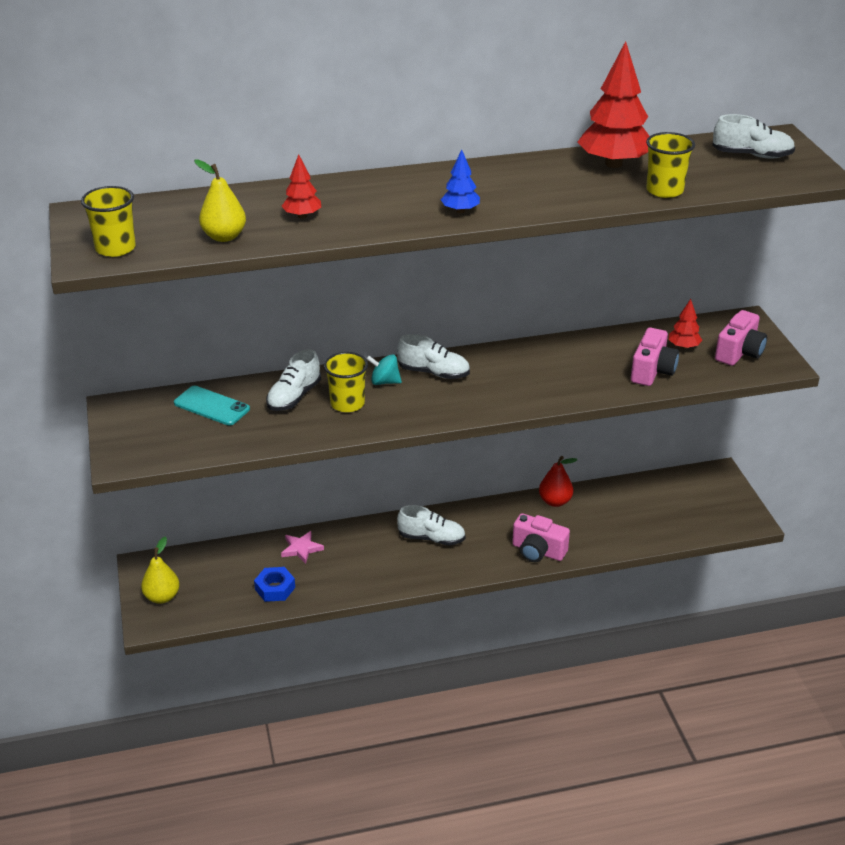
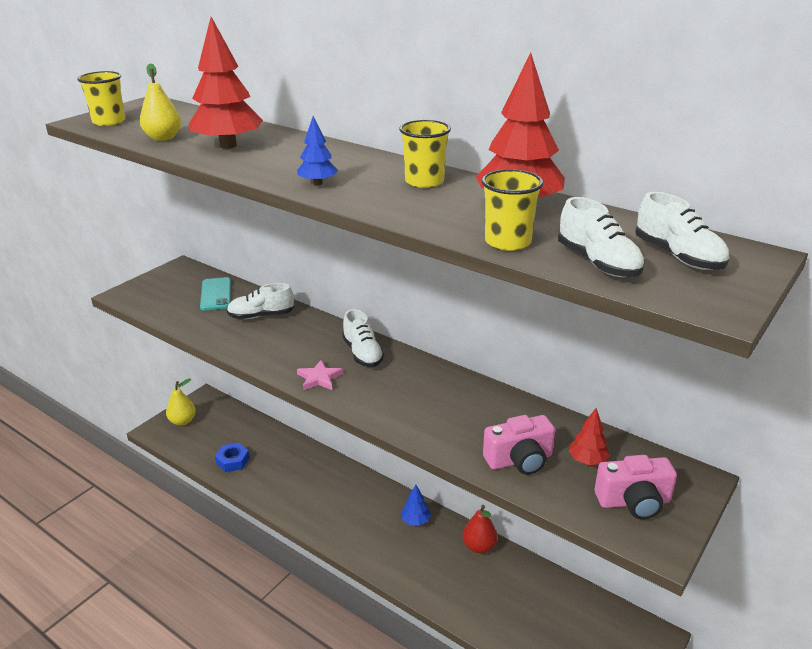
camera: 50 degrees right, 5 degrees down
pink star [281,531,324,564] -> pink star moved to [297,360,343,390]
red tree [282,154,321,218] -> red tree [189,17,263,149], size x2.01
yellow cup [324,352,368,412] -> yellow cup moved to [399,120,451,188]
turquoise spinning top [367,354,402,385] -> none
white shoe [397,505,466,546] -> white shoe moved to [558,197,645,277]
pink camera [512,513,570,562] -> none
none -> blue tree [401,485,431,526]

